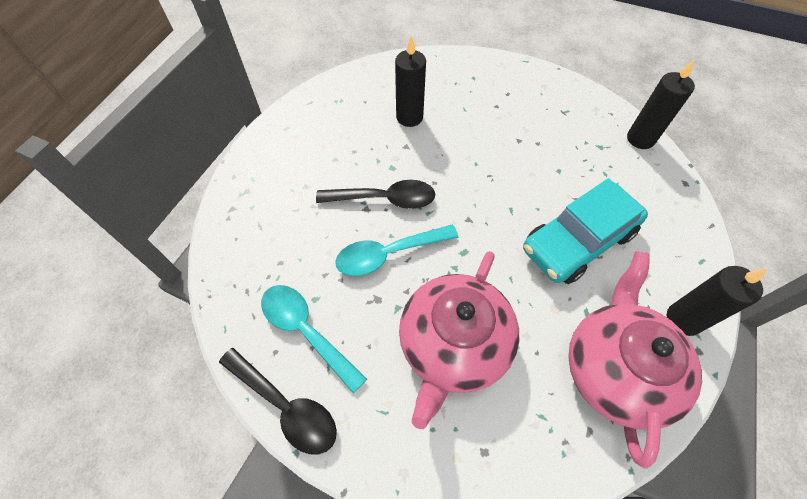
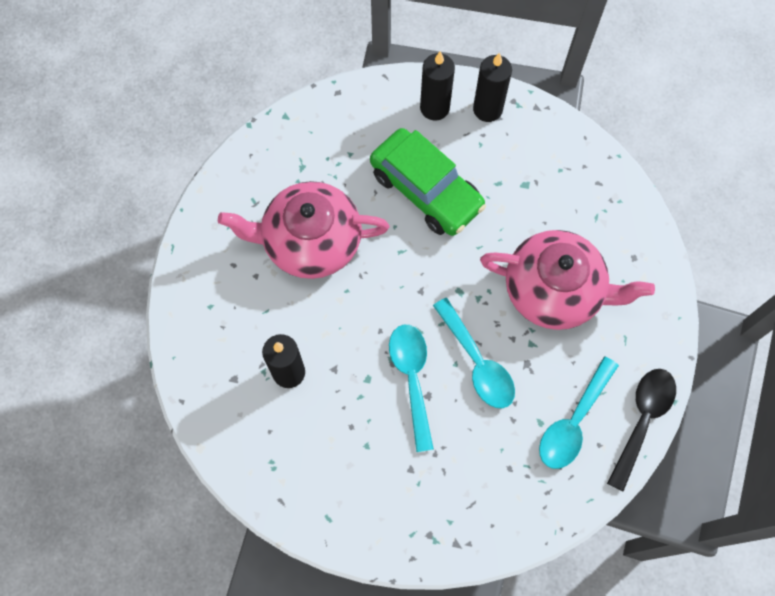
camera: 100 degrees left, 10 degrees up
black spoon [316,180,435,209] -> turquoise spoon [389,325,434,452]
turquoise car [523,178,648,284] -> green car [370,128,486,236]
pink teapot [568,251,702,469] -> pink teapot moved to [218,181,389,279]
black candle [627,60,695,149] -> black candle moved to [420,51,455,121]

